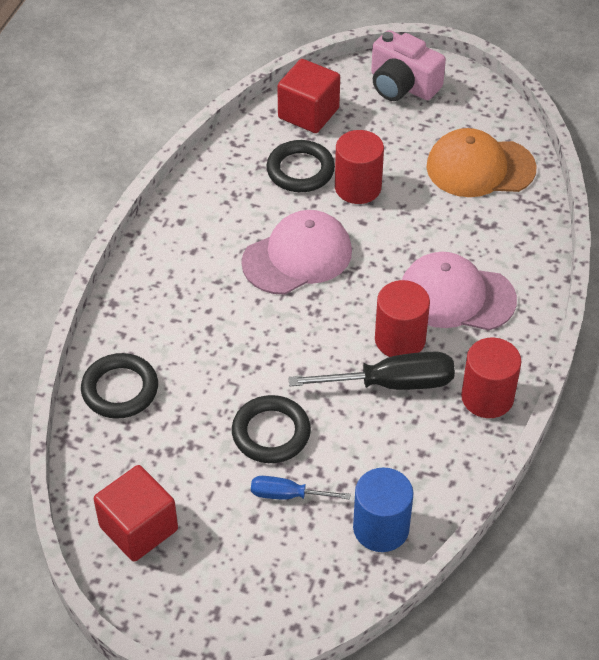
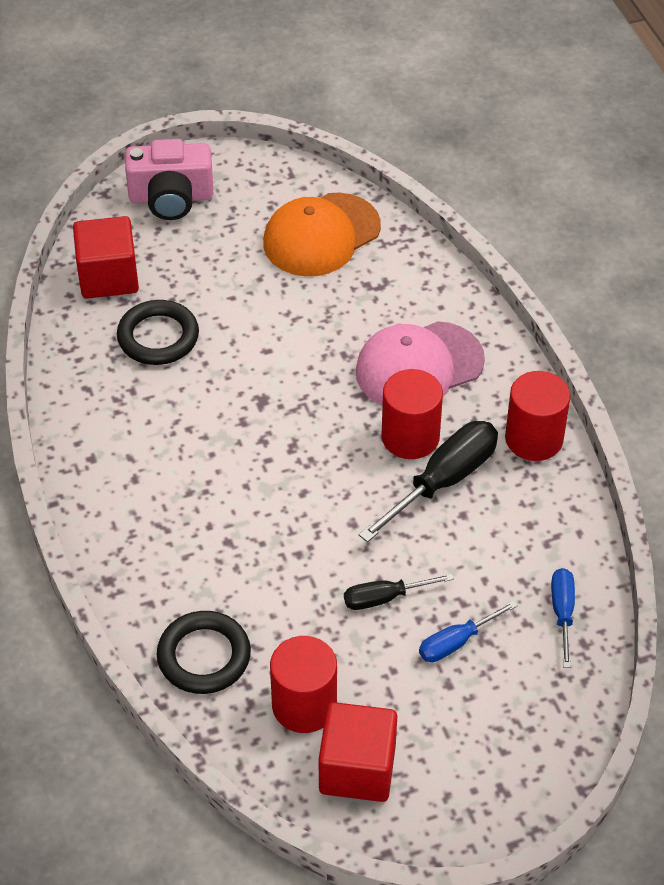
camera: 40 degrees left, 0 degrees up
black ring [232,395,311,463] -> black screwdriver [344,573,454,610]
pink cap [241,210,352,295] -> none
red cylinder [335,130,384,204] -> red cylinder moved to [270,636,337,733]
blue cylinder [353,468,413,552] -> blue screwdriver [551,568,575,668]

